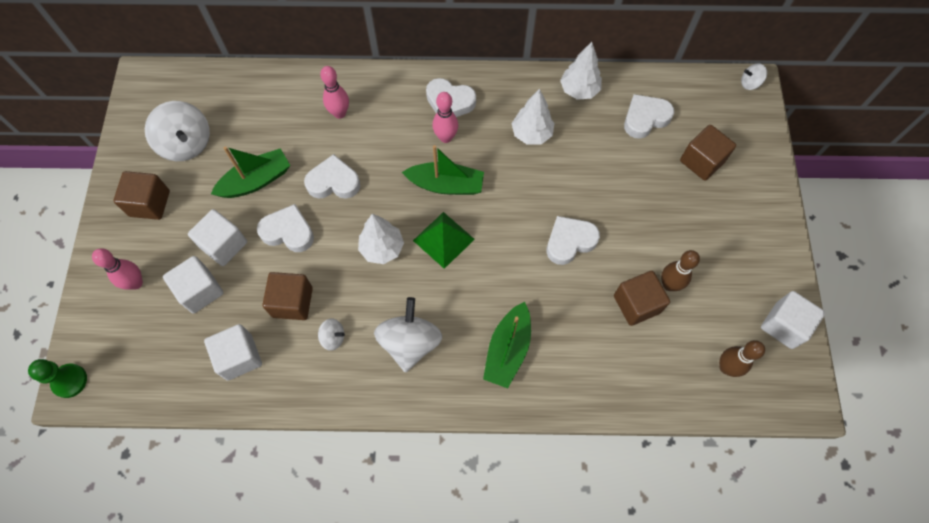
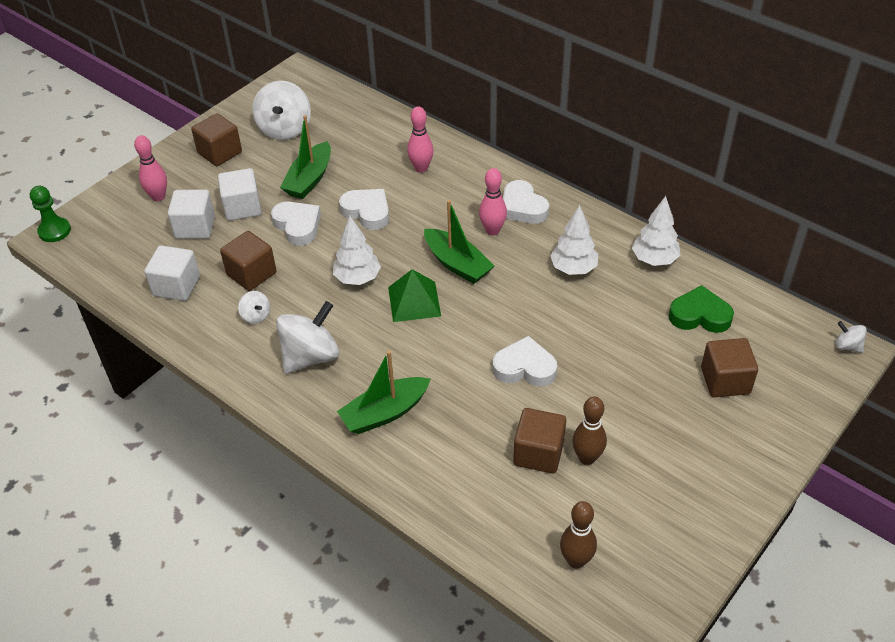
camera: 40 degrees right, 20 degrees down
green boat [211,146,291,198] -> green boat turned 105 degrees clockwise [280,115,331,199]
white heart [624,94,674,139] -> green heart [669,285,734,333]
white cube [761,291,825,349] -> none

